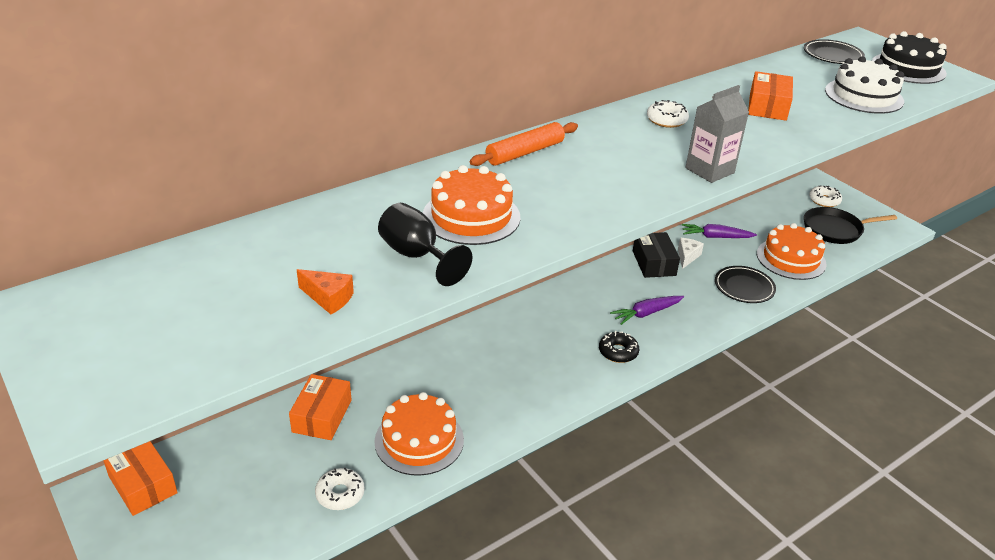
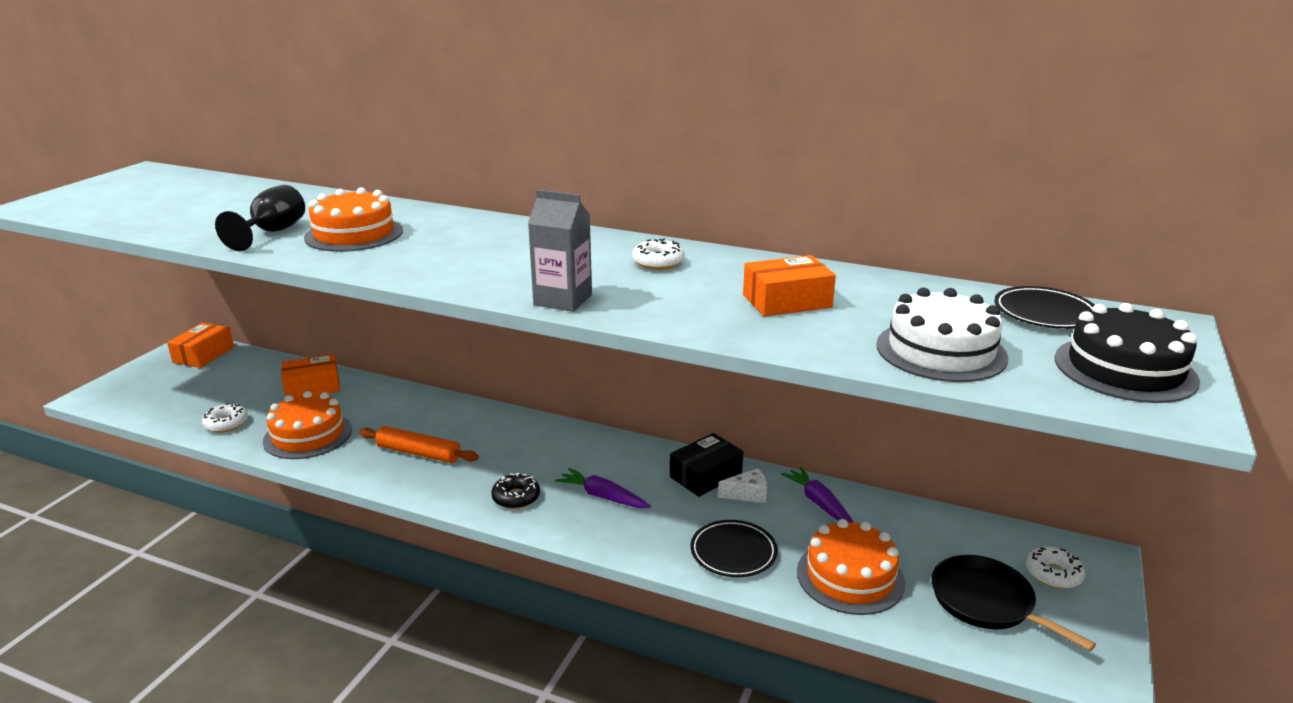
camera: 60 degrees right, 10 degrees down
orange cheese [297,269,354,314] -> none
orange rolling pin [470,122,578,166] -> orange rolling pin moved to [359,426,479,463]

